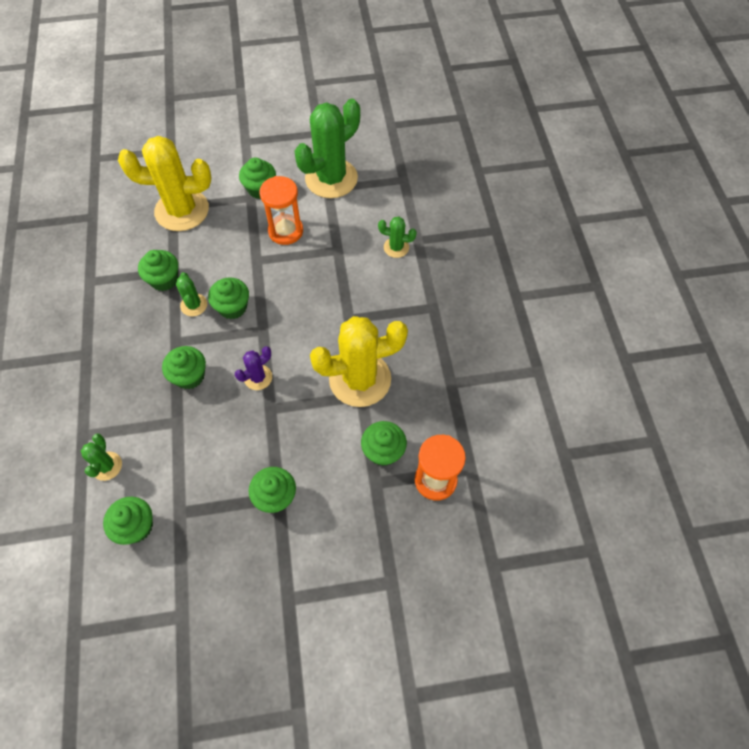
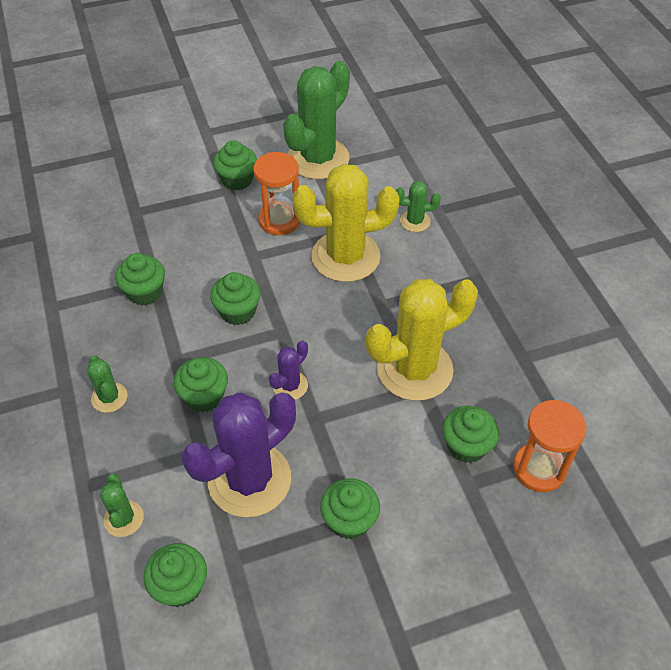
camera: 10 degrees left, 10 degrees down
yellow cactus [118,136,211,231] -> yellow cactus moved to [292,164,400,282]
green cactus [176,272,207,316] -> green cactus moved to [87,355,127,413]
none -> purple cactus [182,392,296,517]

